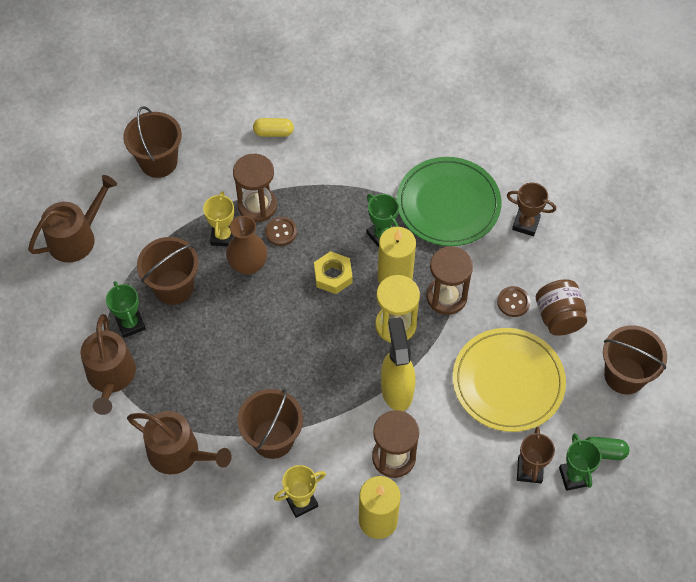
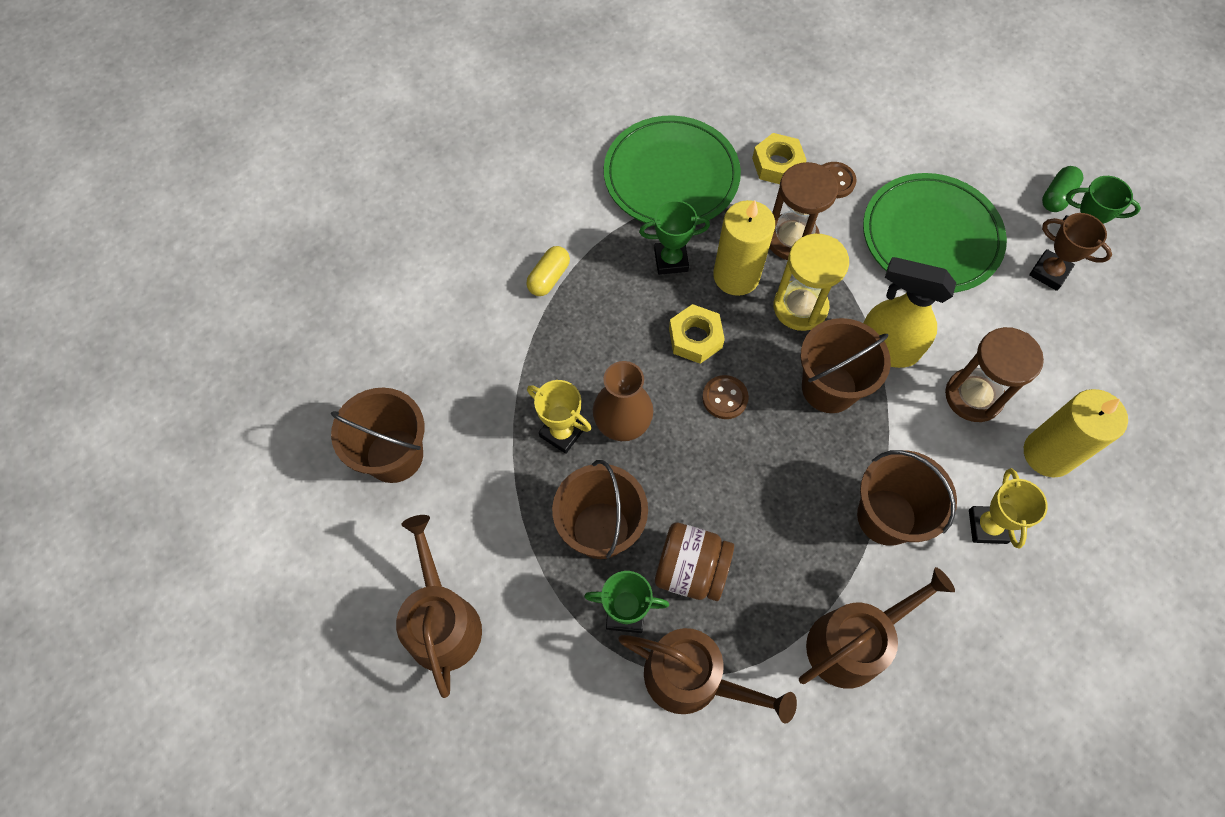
camera: 60 degrees left, 5 degrees up
brown hourglass [233,154,277,222] -> none
yellow capsule [253,118,294,137] -> yellow capsule moved to [526,246,570,296]
brown button [265,217,297,246] -> brown button moved to [702,375,749,419]
yellow plate [453,328,566,432] -> green plate [863,173,1007,293]
brown trophy [507,183,556,236] -> none
brown jar [536,279,587,336] -> brown jar moved to [655,522,734,601]
brown bucket [603,325,667,394] -> brown bucket moved to [800,318,891,413]
none -> yellow nut [752,133,806,184]

